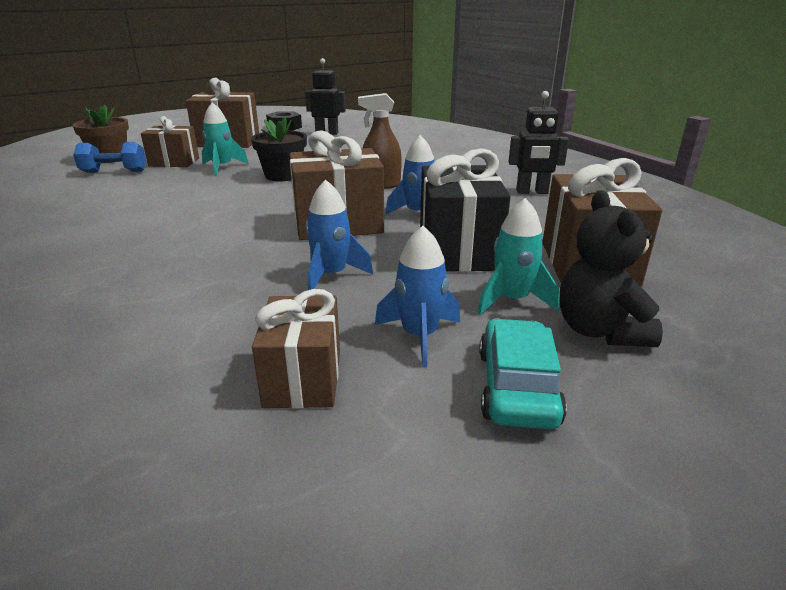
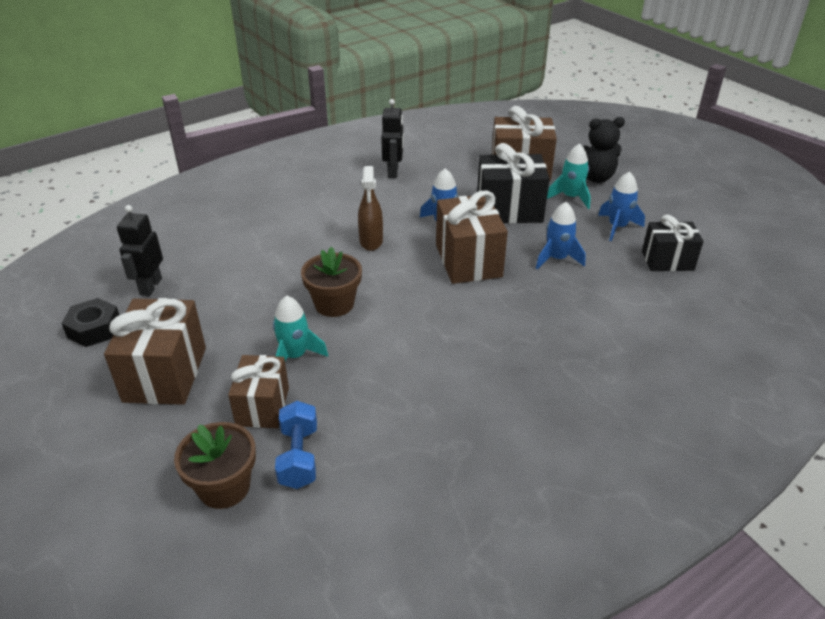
camera: 90 degrees left, 10 degrees up
black flower pot [251,116,307,181] -> brown flower pot [301,247,362,317]
brown gift [252,289,340,409] -> black gift [642,215,703,271]
turquoise car [479,318,567,430] -> none

